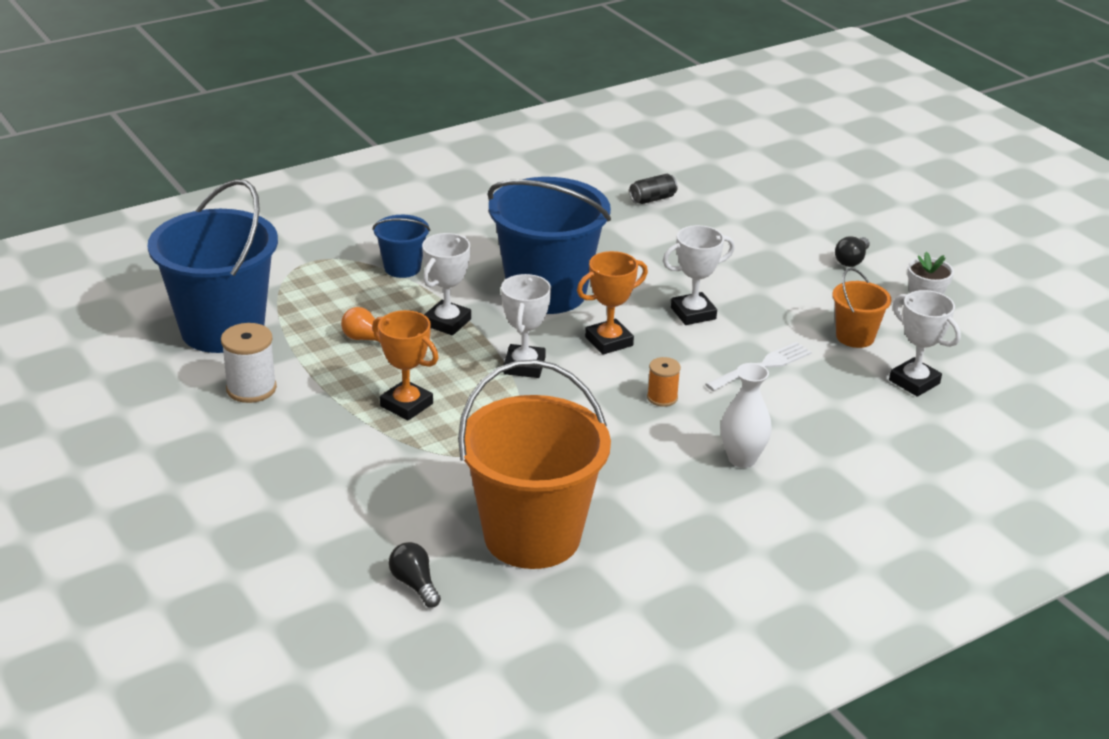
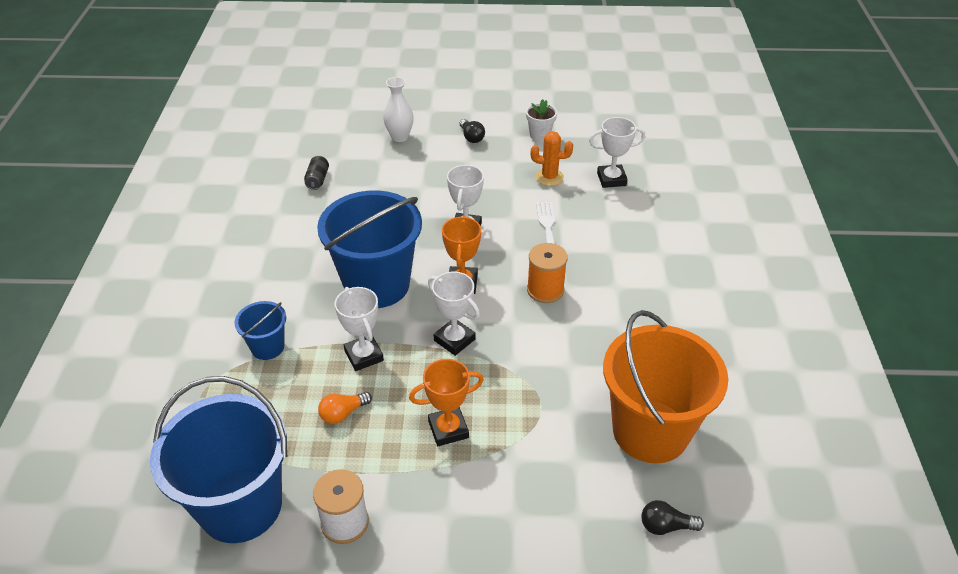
camera: 55 degrees left, 10 degrees up
orange spool [647,357,681,407] -> orange spool [527,243,568,303], size x1.60
white vase [721,363,772,468] -> white vase moved to [383,77,414,142]
orange bucket [832,268,891,348] -> orange cactus [531,131,573,186]

